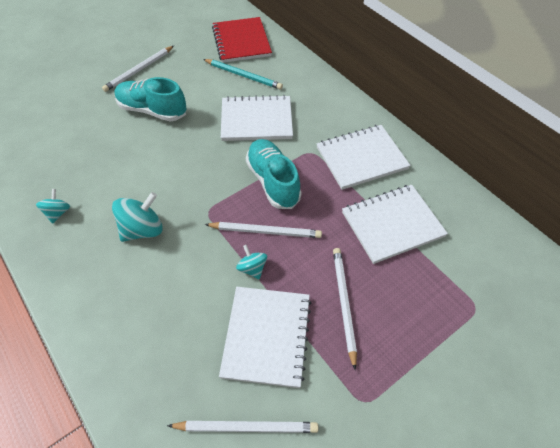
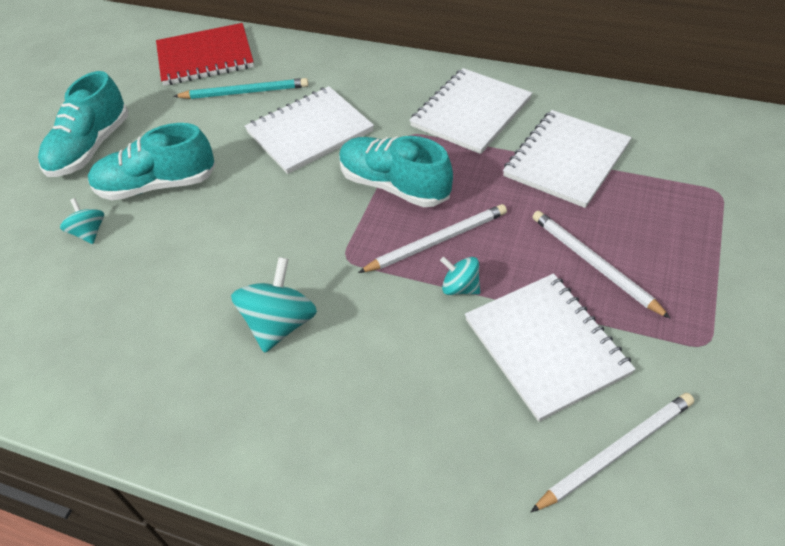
camera: 30 degrees left, 5 degrees down
turquoise spinning top [36,189,70,224] -> turquoise spinning top moved to [60,198,104,244]
white pencil [102,46,174,92] -> turquoise shoe [38,71,128,177]
red notebook [212,17,272,63] -> red notebook turned 60 degrees counterclockwise [156,23,254,86]

